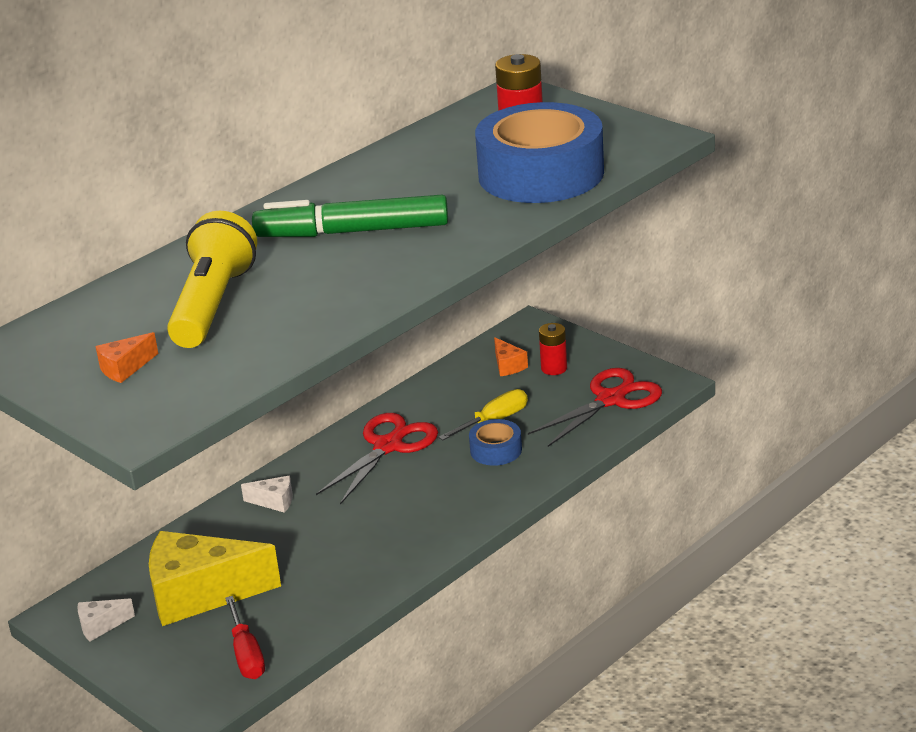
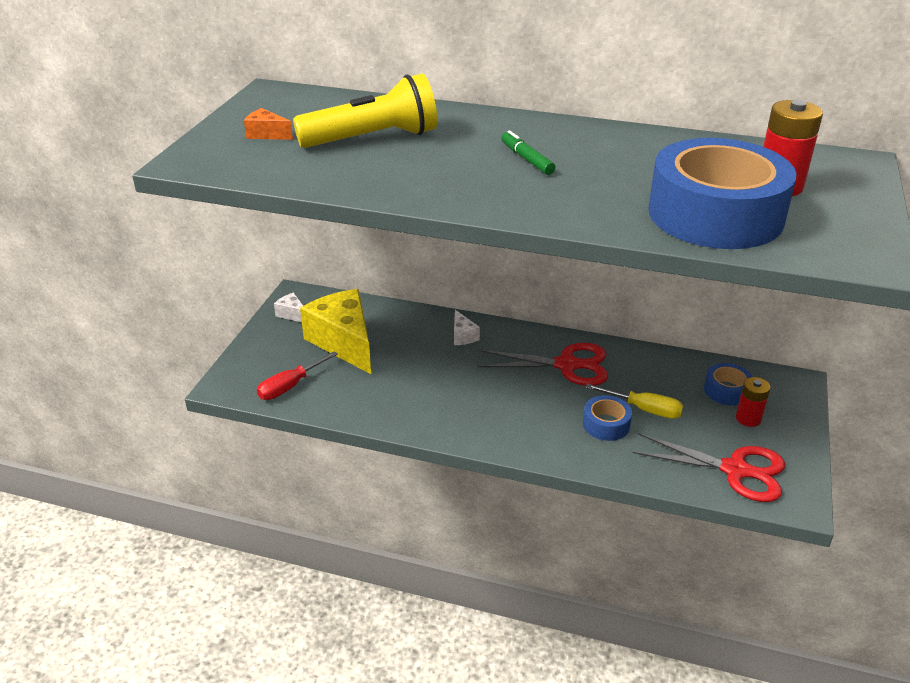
camera: 60 degrees right, 5 degrees up
green marker [252,195,448,237] -> green marker [501,130,555,175], size x0.48
orange cheese [494,337,528,376] -> blue tape [704,363,753,405]

